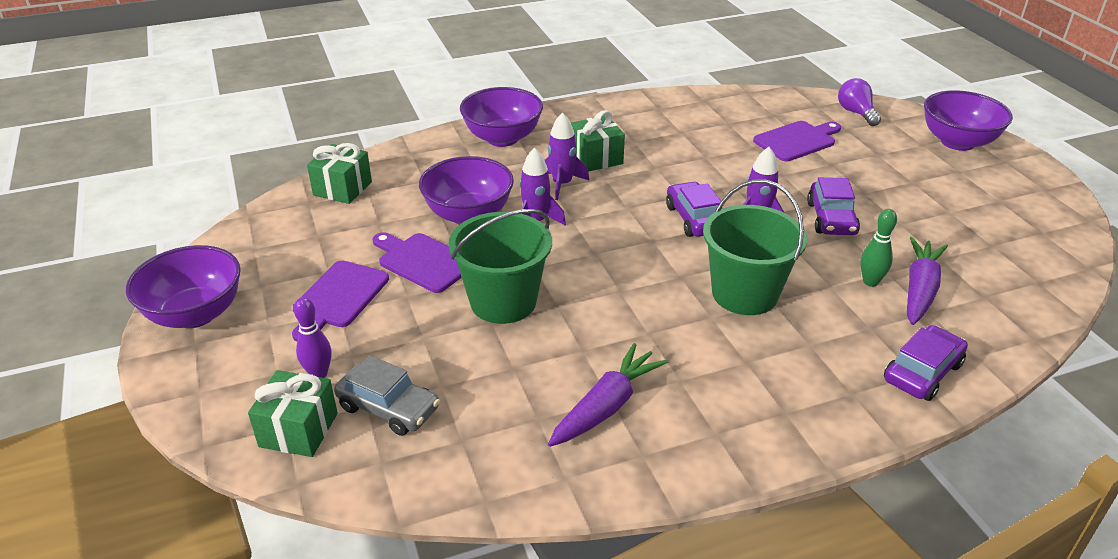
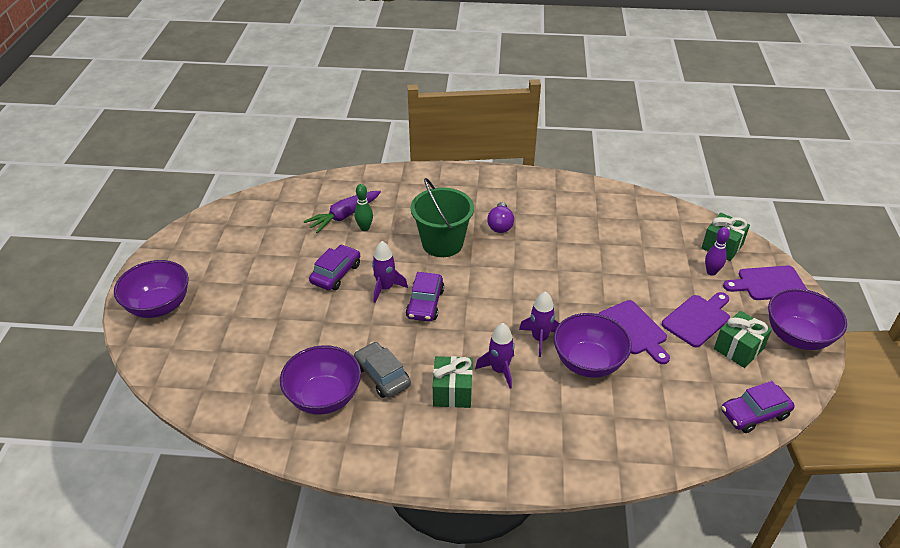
camera: 155 degrees left, 5 degrees up
green gift [307,143,372,204] -> green gift moved to [714,311,772,368]
grey car [334,355,440,436] -> grey car moved to [354,342,411,398]
green bucket [448,209,552,324] -> none
purple bowl [460,87,543,147] -> purple bowl moved to [280,345,361,415]
purple carrot [548,343,668,447] -> none
purple cutting board [753,121,841,161] -> purple cutting board moved to [723,265,807,300]
purple light bulb [838,78,881,126] -> purple light bulb moved to [487,202,514,233]
purple car [884,325,968,401] -> purple car moved to [721,381,795,433]

